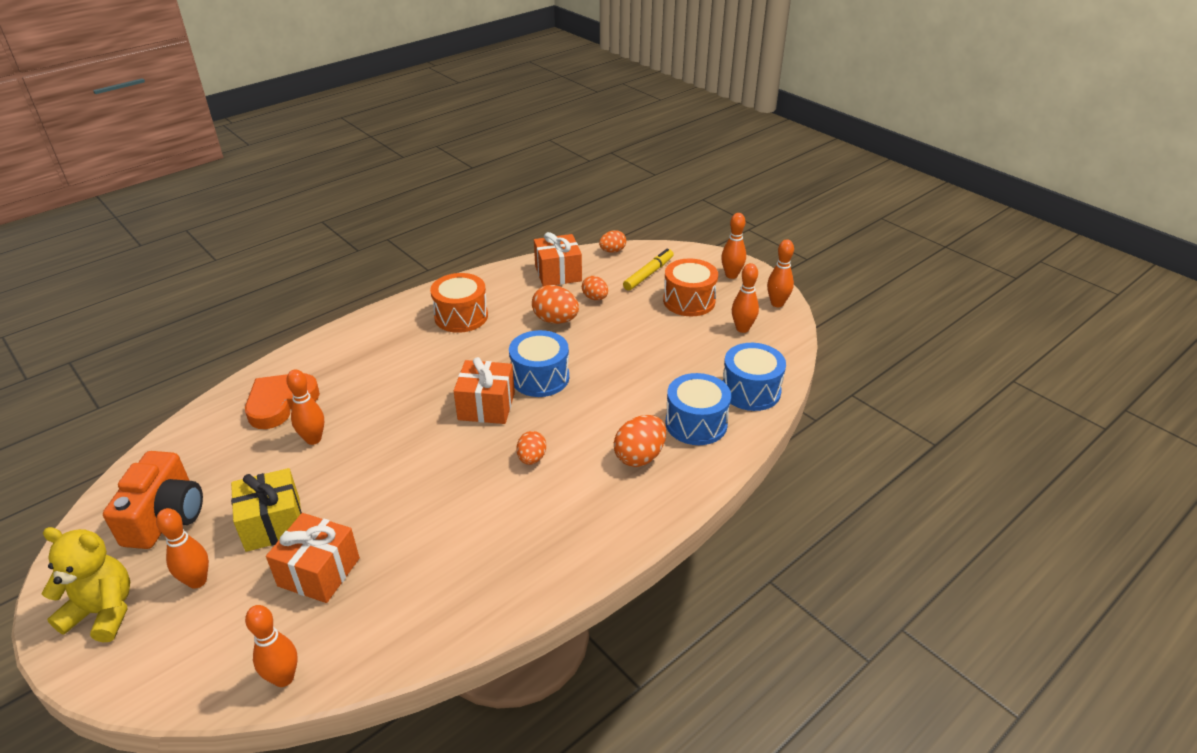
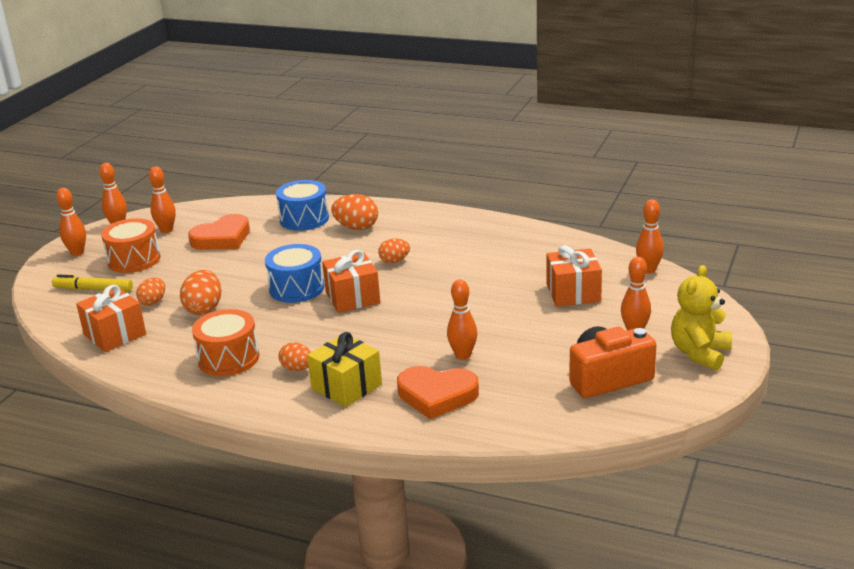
camera: 115 degrees left, 10 degrees down
yellow teddy bear [42,527,130,642] -> yellow teddy bear turned 45 degrees clockwise [671,265,732,371]
yellow gift [231,468,302,552] -> yellow gift moved to [307,332,382,407]
orange egg [599,230,626,253] -> orange egg moved to [279,342,311,371]
blue drum [723,343,786,411] -> none
none -> orange heart [188,214,250,250]

